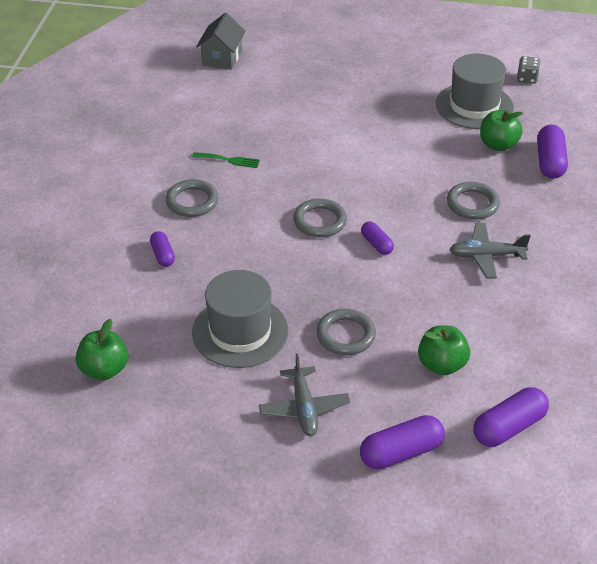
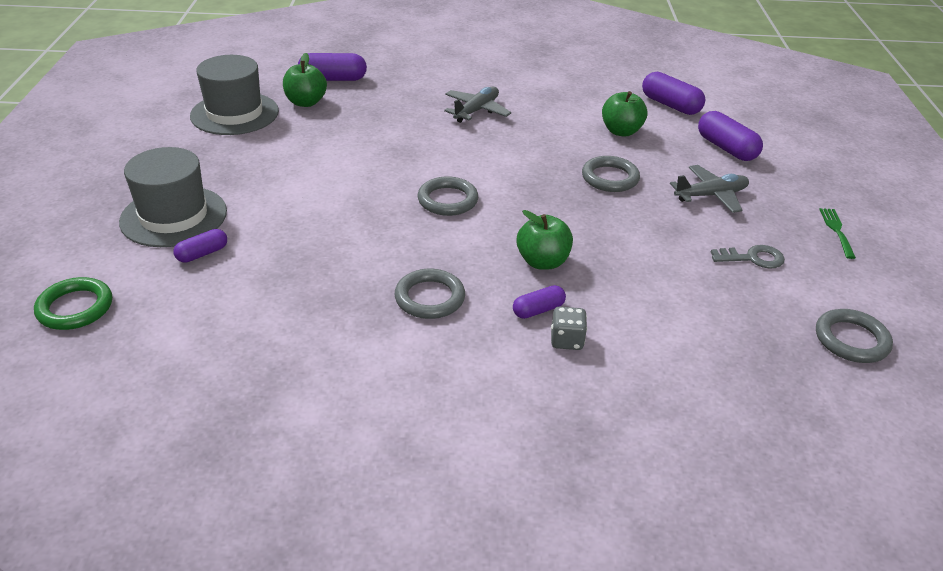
camera: 100 degrees left, 5 degrees down
green apple [76,319,128,380] -> green apple moved to [516,210,573,270]
green fork [192,152,260,168] -> green fork moved to [819,208,856,259]
grey hat [192,270,288,368] -> grey hat moved to [119,147,227,247]
grey house [196,13,246,70] -> green ring [34,277,112,330]
purple capsule [361,221,394,255] -> purple capsule moved to [173,229,227,263]
grey ring [447,182,500,219] -> grey ring moved to [816,309,893,363]
grey plane [449,223,531,279] -> grey plane turned 135 degrees counterclockwise [444,87,511,123]
grey dice [517,56,541,84] -> grey dice moved to [551,306,587,350]
none -> grey key [711,245,785,269]

